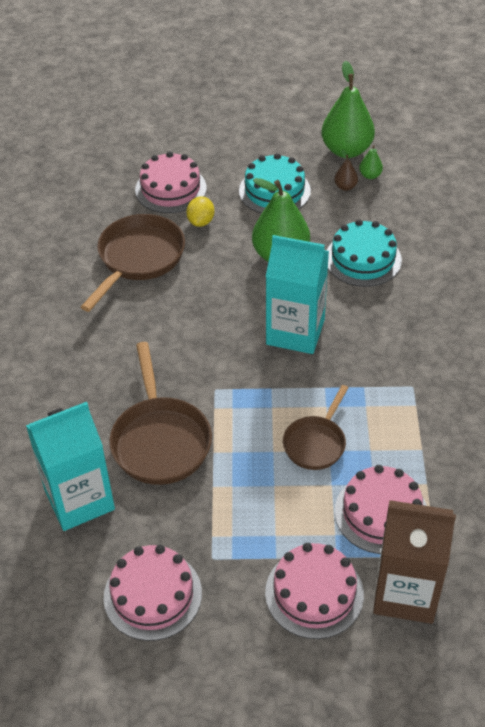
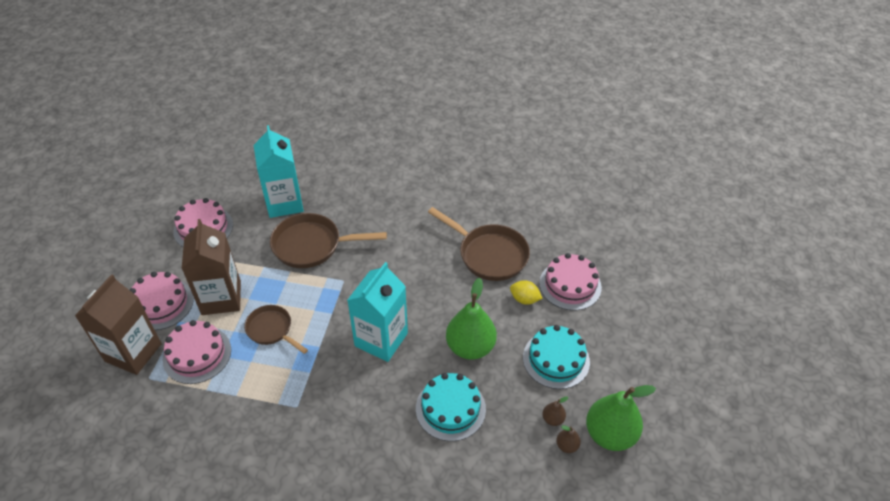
camera: 100 degrees right, 0 degrees up
green pear [359,145,383,179] -> brown pear [556,425,581,453]
none -> brown carton [182,219,241,315]

